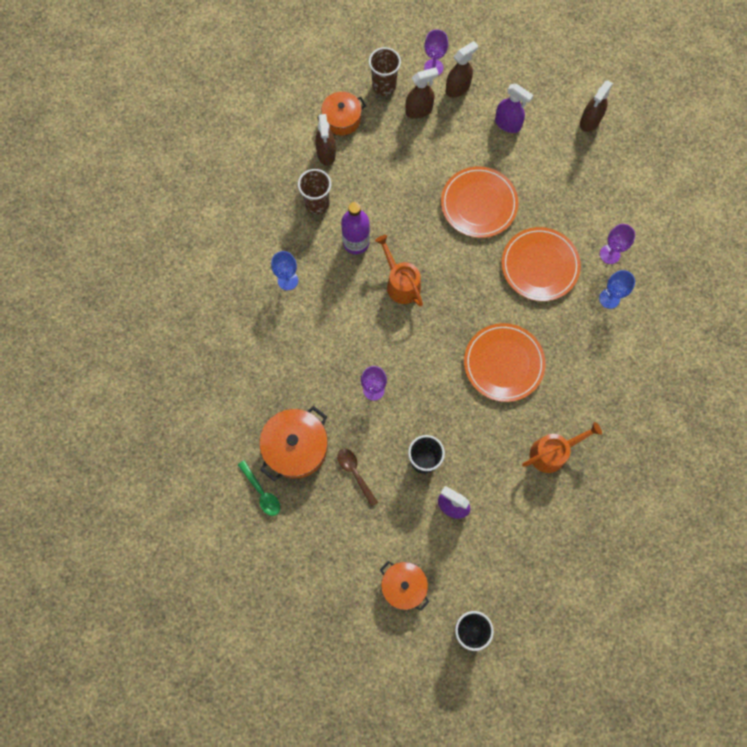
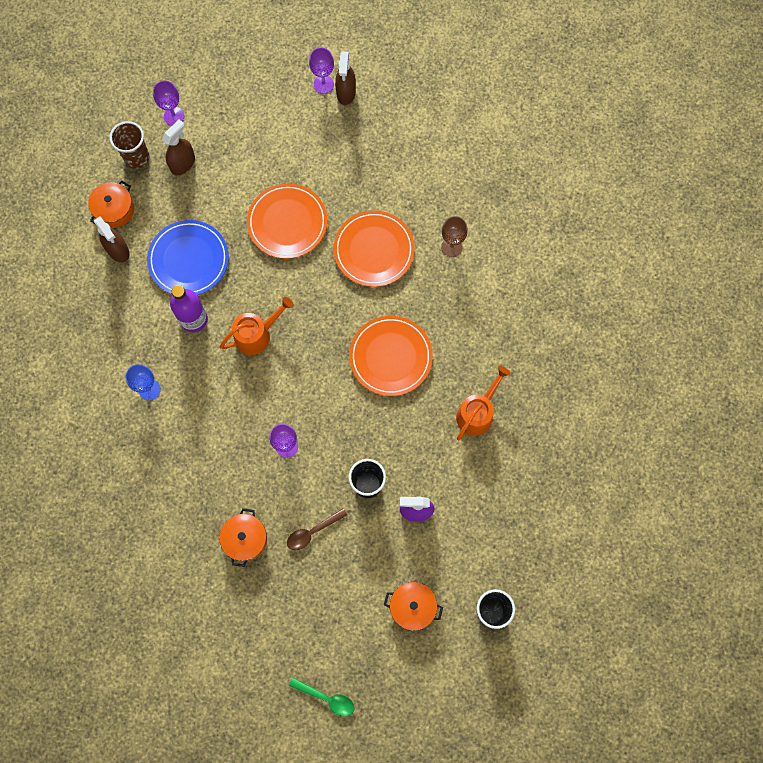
camera: 30 degrees left, 0 degrees up
green spoon [238,460,280,516] -> green spoon moved to [289,678,355,716]
orange pot [259,406,328,481] -> orange pot [219,508,267,567], size x0.66
brown cup [298,169,331,215] -> none
brown spoon [337,449,378,507] -> brown spoon turned 60 degrees counterclockwise [287,508,347,550]
orange watering can [375,235,423,307] -> orange watering can turned 120 degrees clockwise [220,297,294,355]
brown spray bottle [446,41,478,97] -> none
purple spray bottle [495,84,533,133] -> none
blue goblet [599,270,635,309] -> brown goblet [441,216,468,257]
purple goblet [600,224,635,264] -> purple goblet moved to [309,48,334,94]
none -> blue plate [147,220,229,295]

